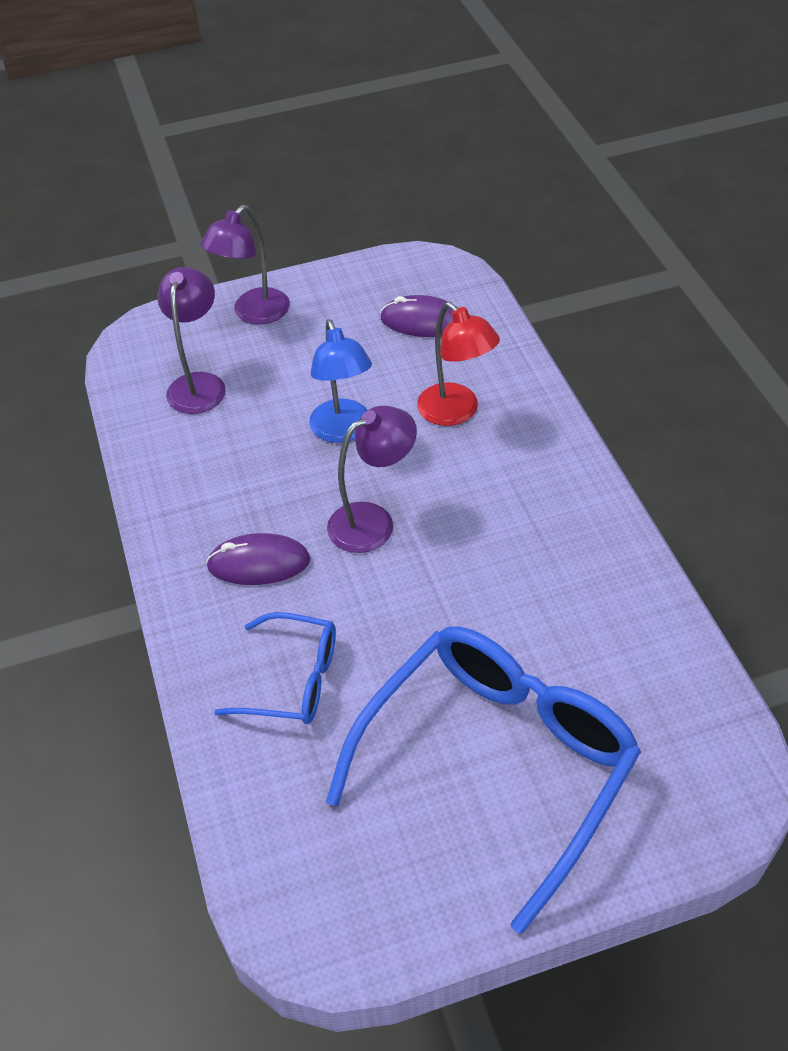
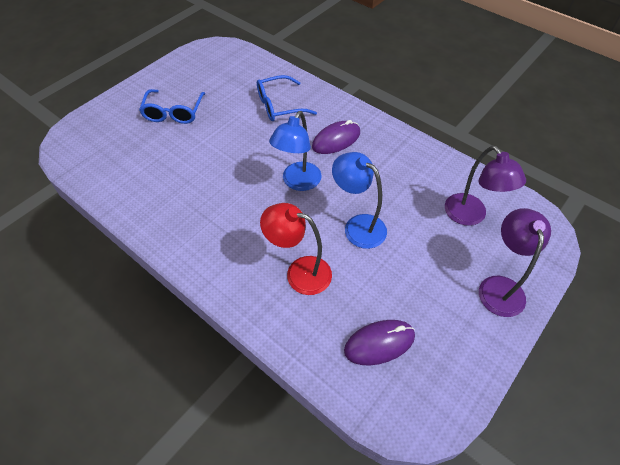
camera: 145 degrees right, 5 degrees up
blue glasses [326,626,641,934] -> blue glasses [139,89,206,124], size x0.51
purple lamp [327,406,417,553] -> blue lamp [269,111,322,191]

